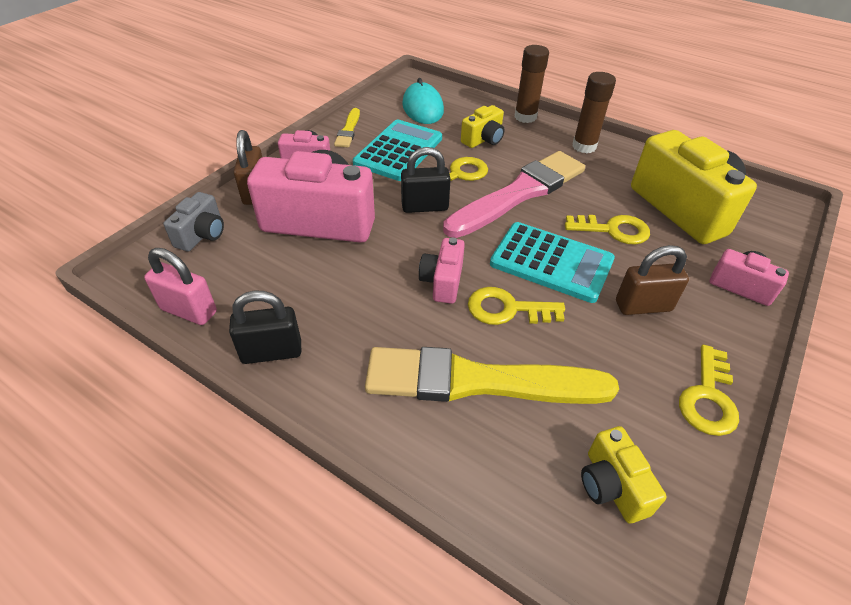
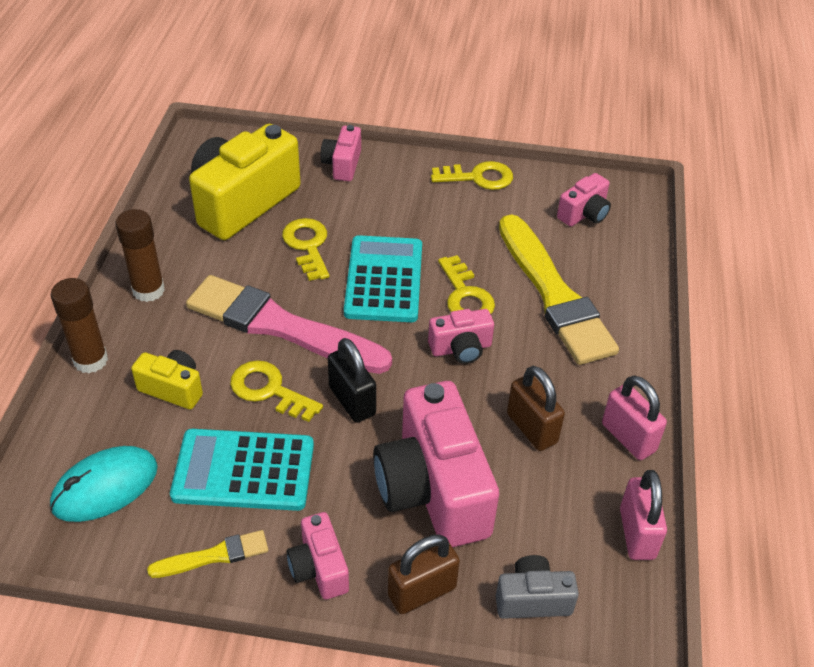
camera: 115 degrees left, 0 degrees up
black padlock [229,291,301,364] -> pink padlock [602,376,667,460]
yellow camera [581,426,667,523] -> pink camera [557,173,611,227]
brown padlock [616,245,689,315] -> brown padlock moved to [507,366,565,451]

